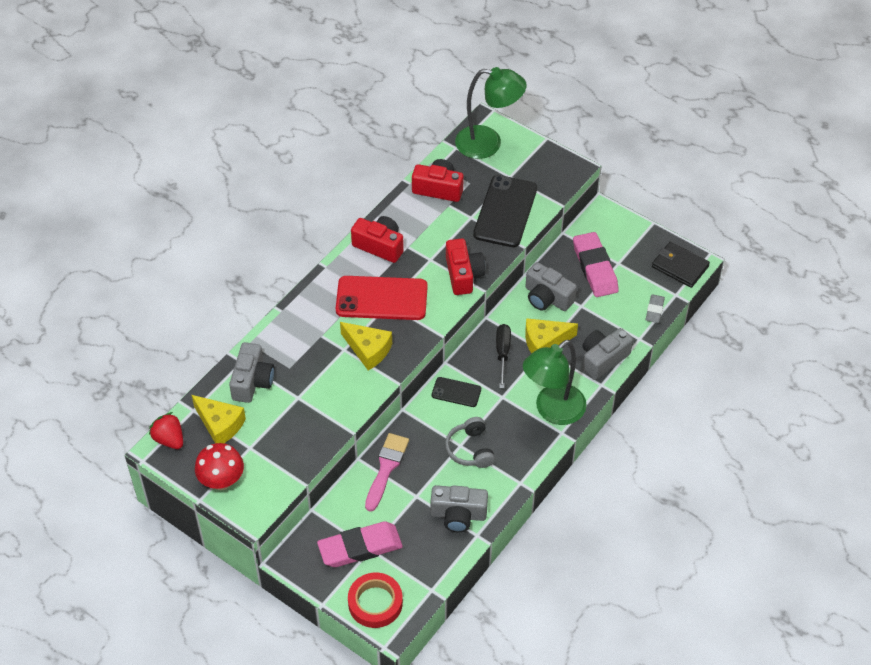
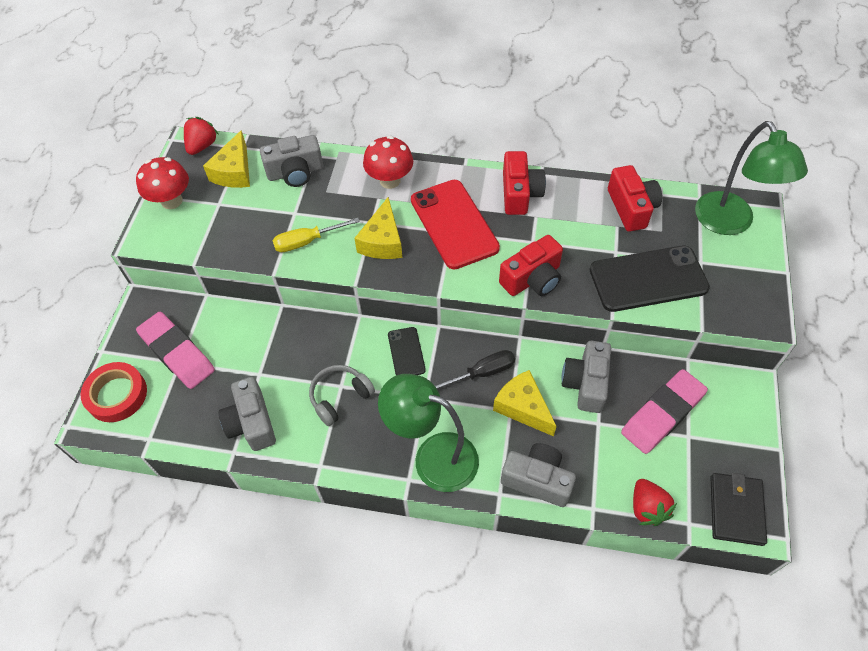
camera: 65 degrees right, 5 degrees up
pink brush [365,433,409,512] -> none
grey eraser [645,294,665,323] -> red strawberry [633,479,677,526]
none -> yellow screwdriver [272,218,360,252]
none -> red mushroom [363,136,413,189]

